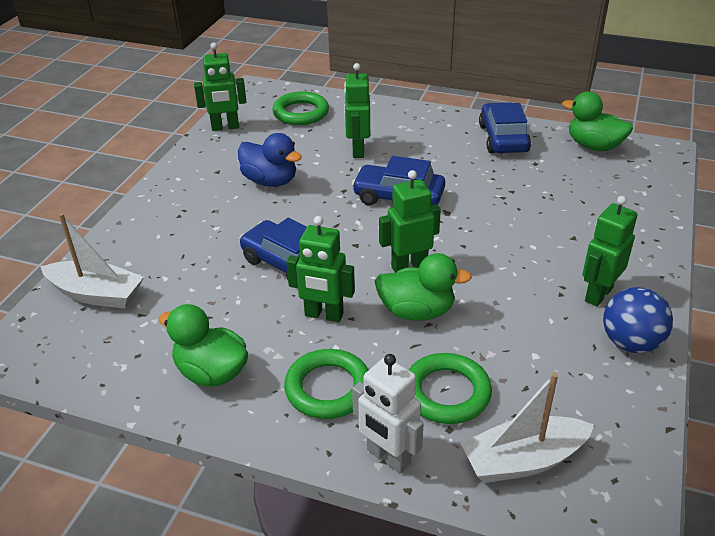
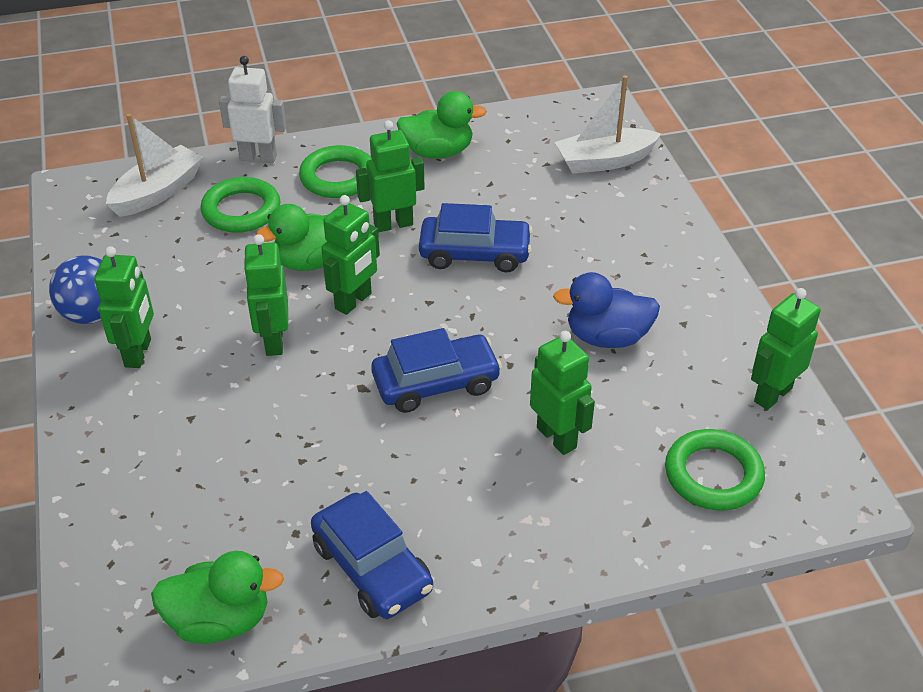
camera: 145 degrees right, 5 degrees up
none -> green robot [243,234,288,356]

